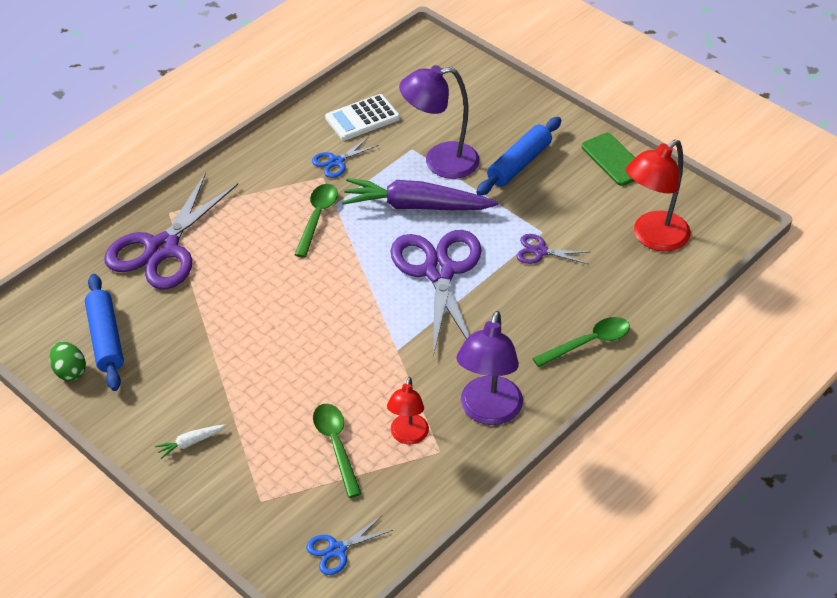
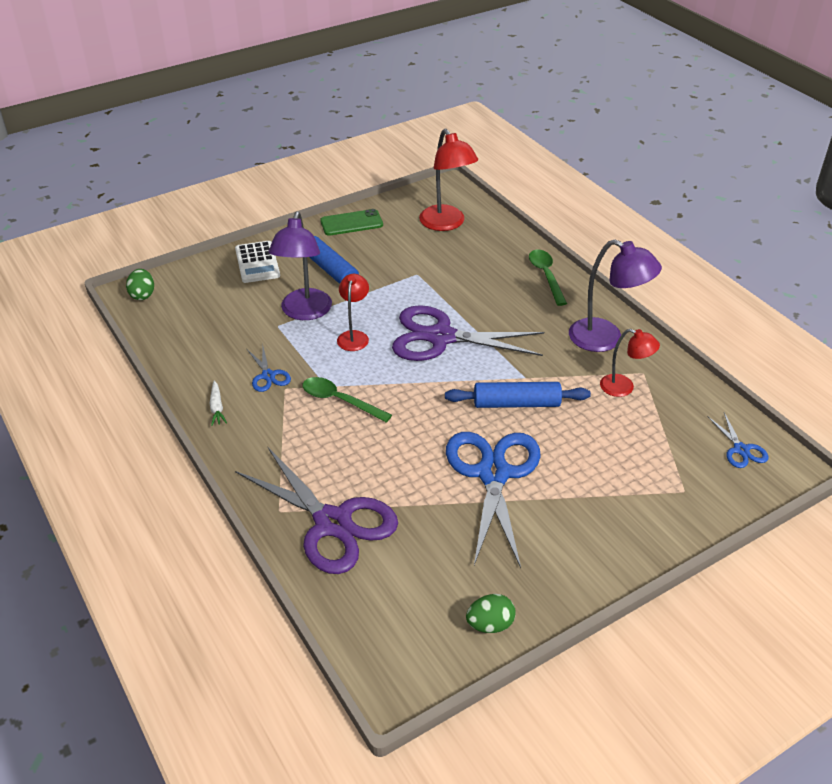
camera: 75 degrees left, 5 degrees down
blue rolling pin [85,274,124,391] -> blue rolling pin moved to [445,382,591,408]
white carrot [155,424,226,459] -> white carrot moved to [210,380,227,426]
green spoon [313,404,362,498] -> none
white calculator [325,94,400,140] -> white calculator moved to [235,241,280,283]
purple carrot [342,178,498,210] -> red lamp [337,274,369,351]
purple scissors [516,234,589,265] -> none
none -> green egg [126,269,154,300]
none -> blue scissors [446,432,541,568]

